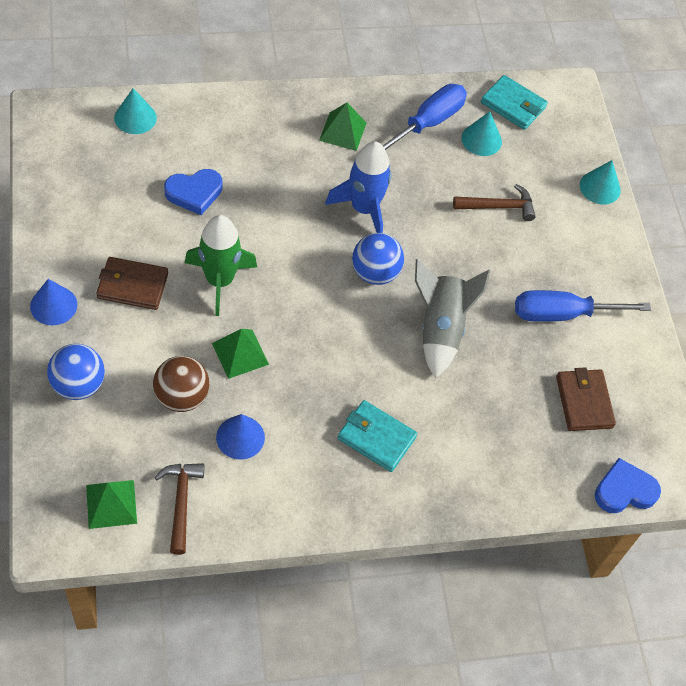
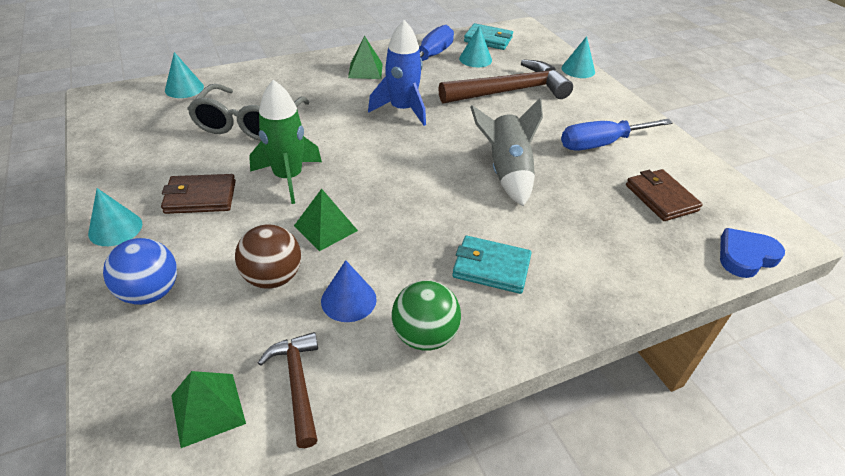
camera: 10 degrees left, 15 degrees down
blue cone [30,279,77,325] -> turquoise cone [88,188,142,246]
blue heart [164,169,223,215] -> grey glasses [187,84,309,141]
blue ball [352,233,404,285] -> none
brown hammer [453,184,536,221] -> brown hammer [438,59,573,104], size x1.89
none -> green ball [392,280,461,351]

